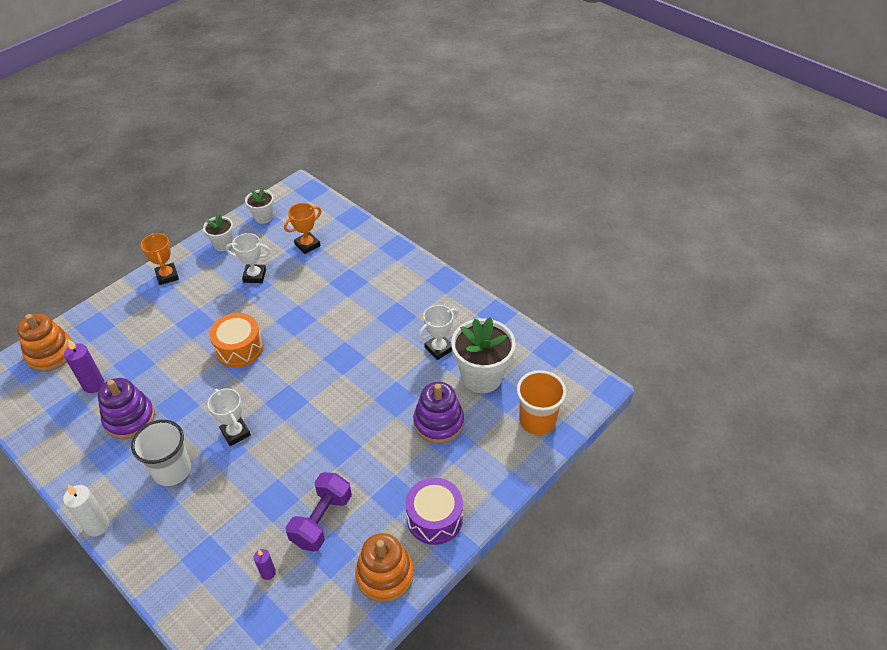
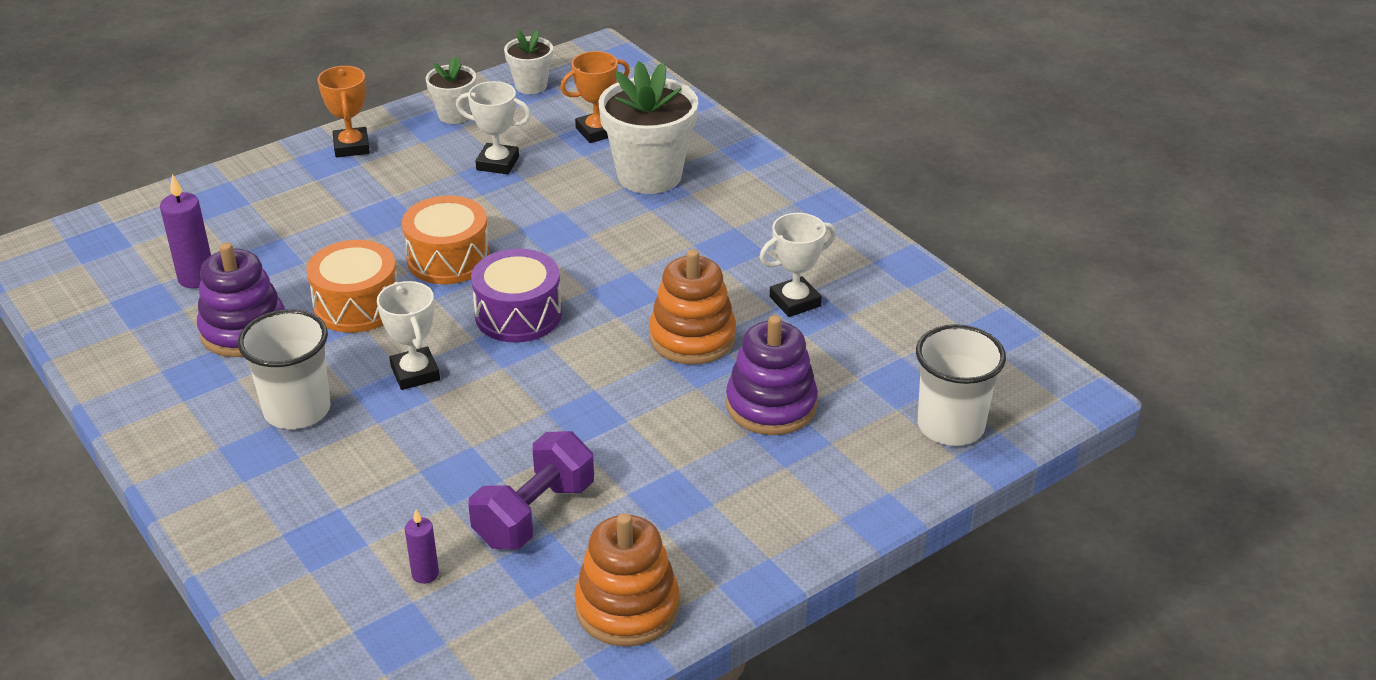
camera: 10 degrees right, 10 degrees down
orange stacking toy [17,314,73,372] -> orange stacking toy moved to [649,249,736,365]
white candle [63,484,109,537] -> none
purple drum [405,478,463,545] -> purple drum moved to [471,249,562,342]
white flower pot [451,317,516,393] -> white flower pot moved to [599,61,698,194]
orange cup [517,370,566,435] -> white cup [916,324,1006,446]
none -> orange drum [306,240,398,333]

